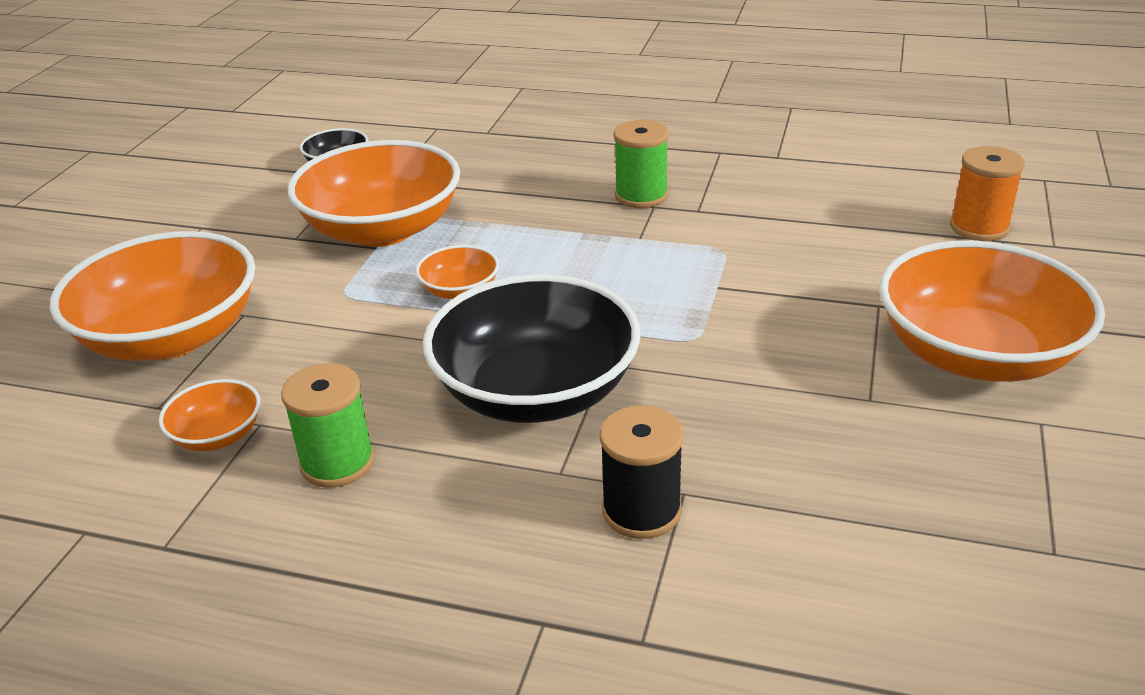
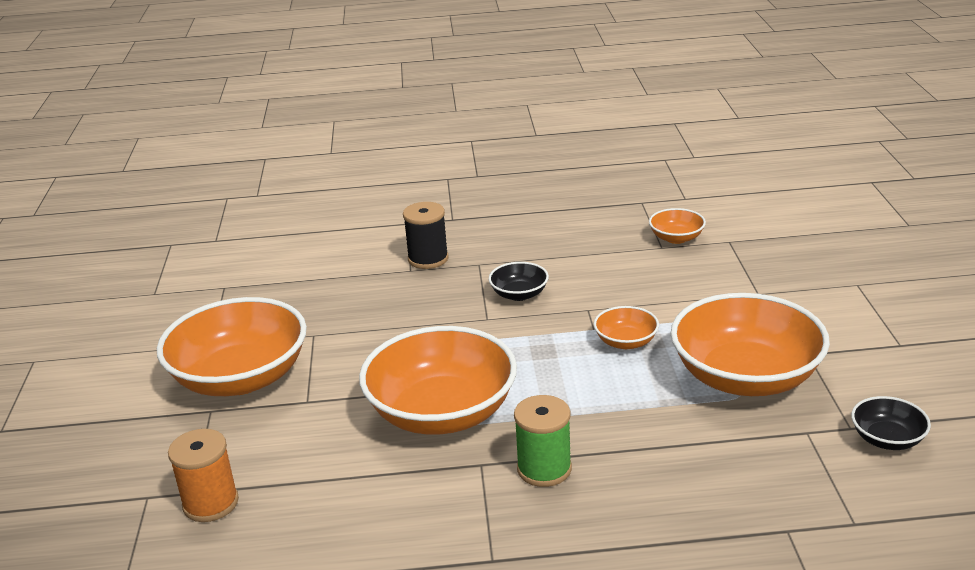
camera: 160 degrees right, 5 degrees down
orange bowl [50,231,255,361] -> orange bowl moved to [359,326,517,435]
green spool [281,363,375,488] -> none
black bowl [423,274,640,423] -> black bowl [489,262,549,301], size x0.45

